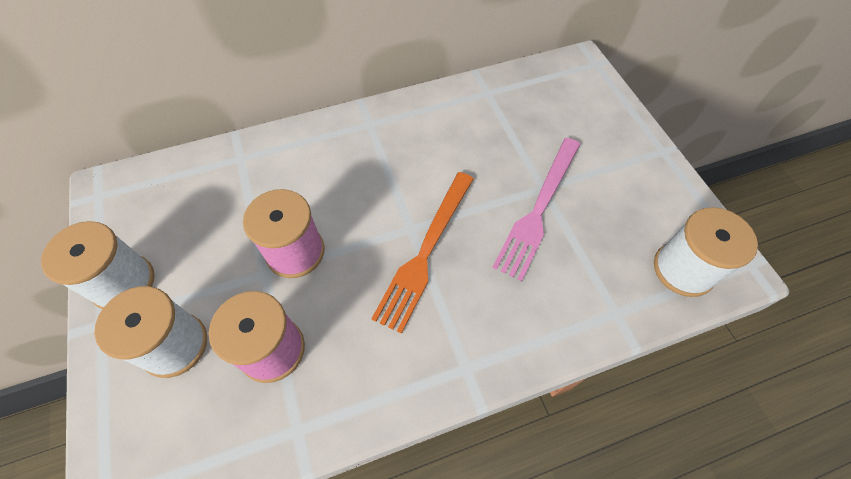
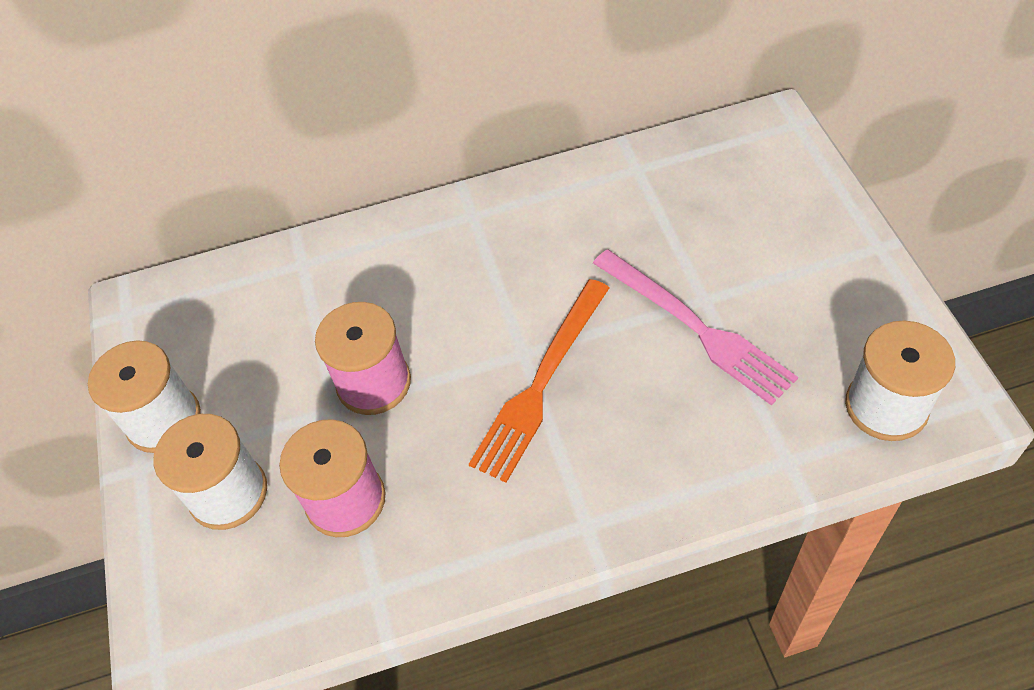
camera: 10 degrees right, 5 degrees down
pink fork [492,138,581,281] -> pink fork turned 75 degrees counterclockwise [593,249,798,406]

